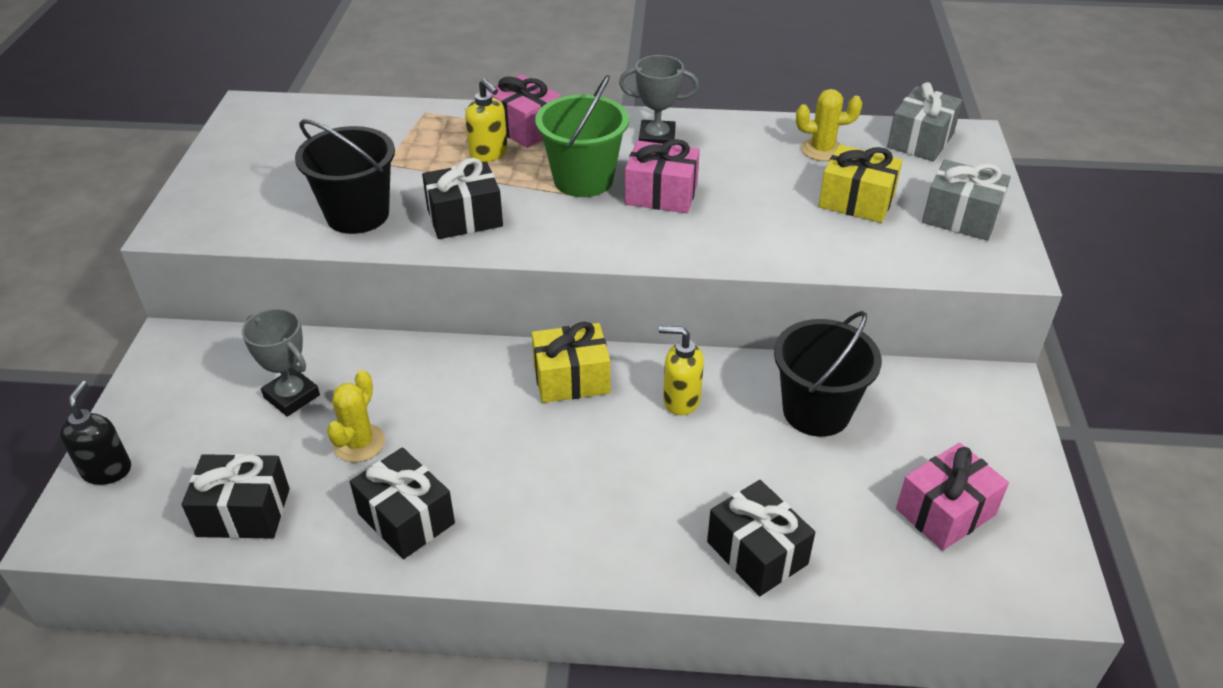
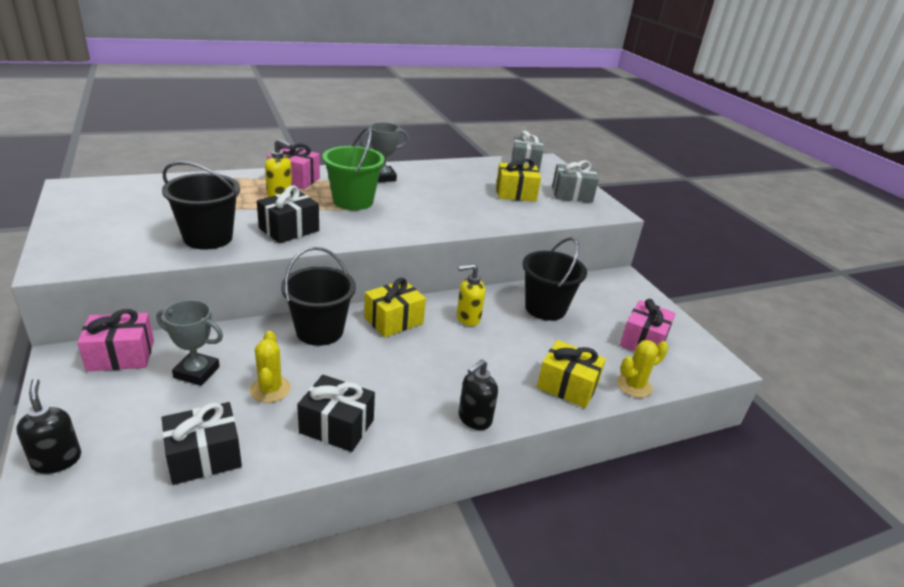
camera: 30 degrees left, 10 degrees down
pink gift [625,139,700,213] -> pink gift moved to [77,309,154,371]
black gift [707,480,815,596] -> yellow gift [537,340,606,408]
yellow cactus [796,89,862,161] -> yellow cactus moved to [617,340,668,398]
none -> black bucket [281,247,356,346]
none -> black soap dispenser [458,359,498,430]

